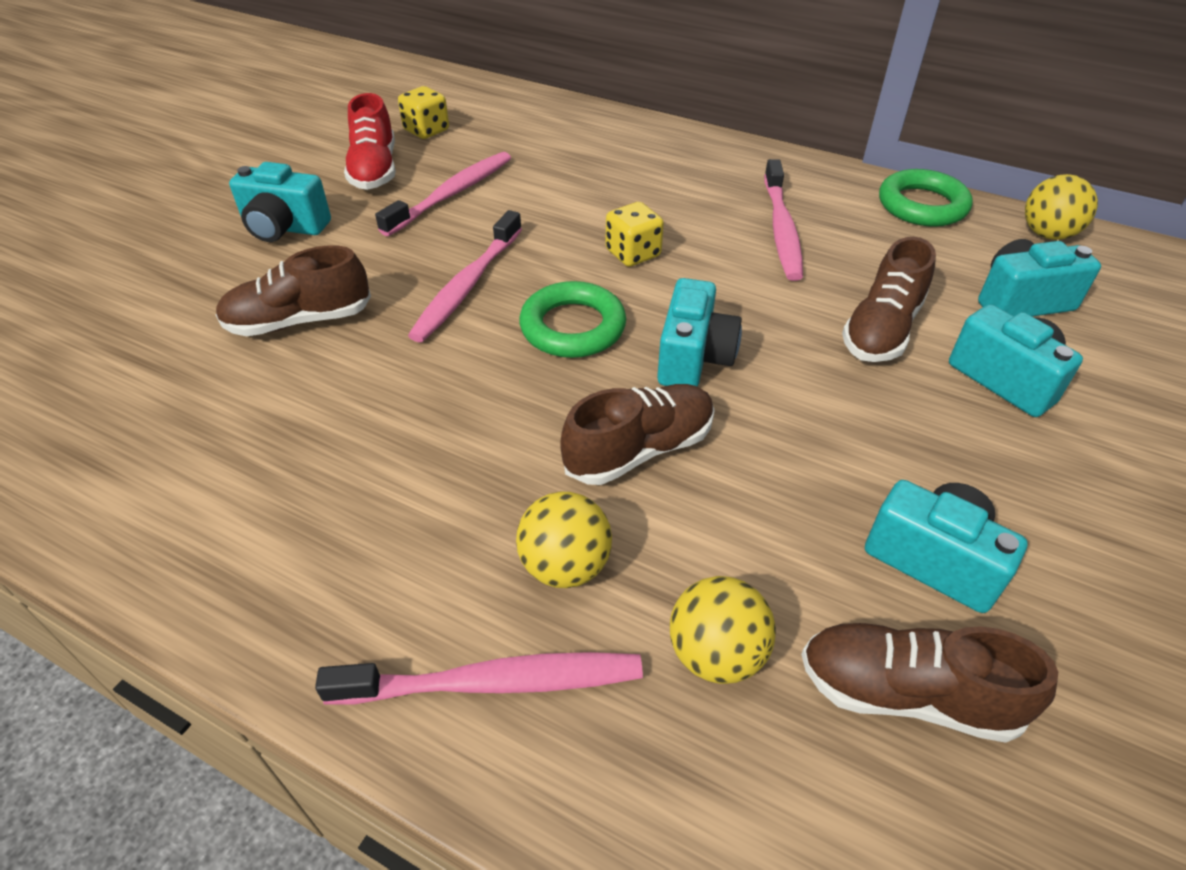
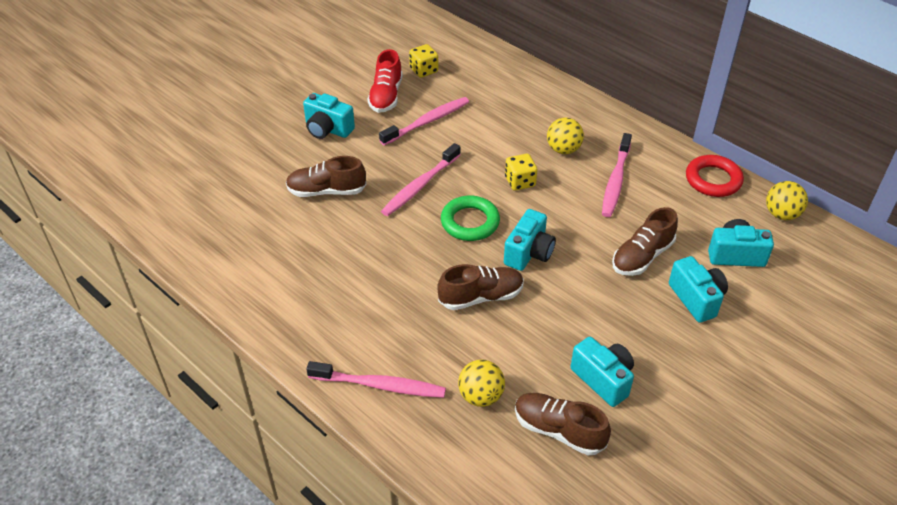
camera: 15 degrees right, 0 degrees up
yellow ball [516,491,612,588] -> yellow ball moved to [547,117,584,154]
green ring [879,169,973,227] -> red ring [686,155,744,197]

